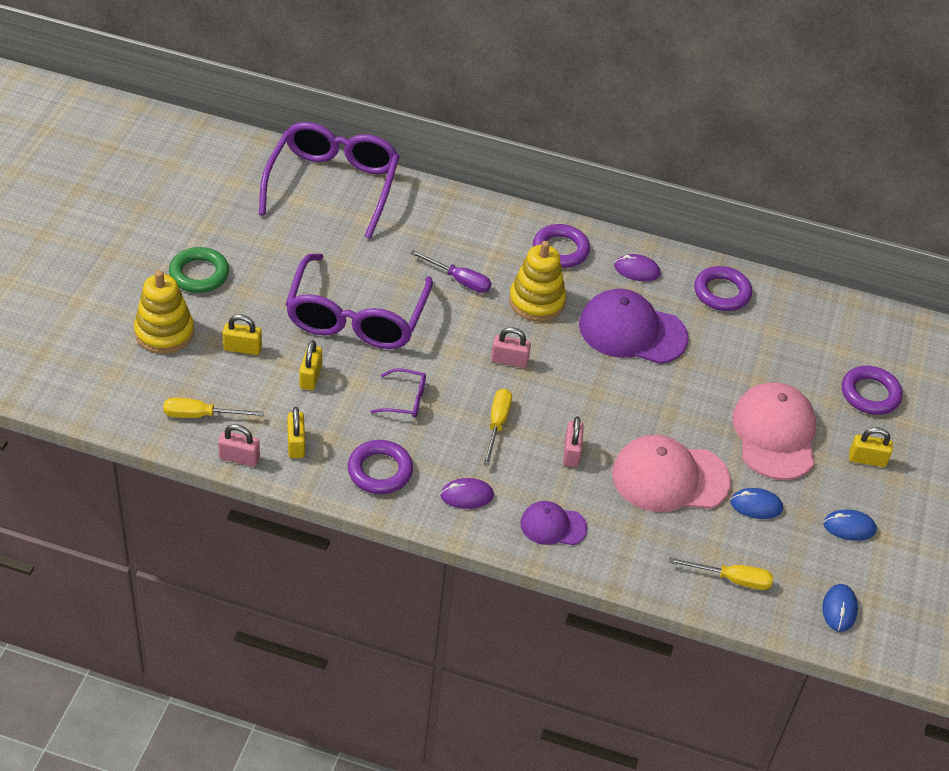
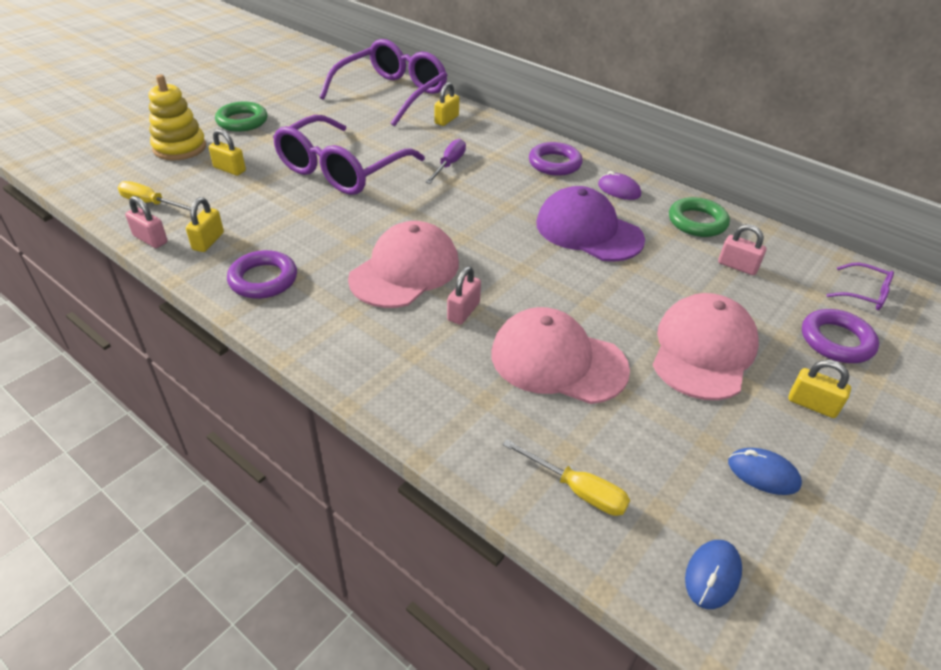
camera: 25 degrees right, 5 degrees down
yellow padlock [299,340,322,390] -> yellow padlock moved to [434,82,459,126]
purple glasses [370,368,426,418] -> purple glasses moved to [827,263,894,310]
purple screwdriver [410,250,491,293] -> purple screwdriver turned 120 degrees counterclockwise [425,139,466,184]
purple mouse [440,478,494,509] -> none
yellow screwdriver [483,388,512,466] -> pink cap [348,221,459,308]
pink padlock [491,327,531,368] -> pink padlock moved to [718,224,766,275]
yellow stacking toy [509,241,566,321] -> none
purple cap [521,501,588,545] -> none
purple ring [694,266,752,311] -> green ring [669,197,730,237]
blue mouse [730,488,783,519] -> none

